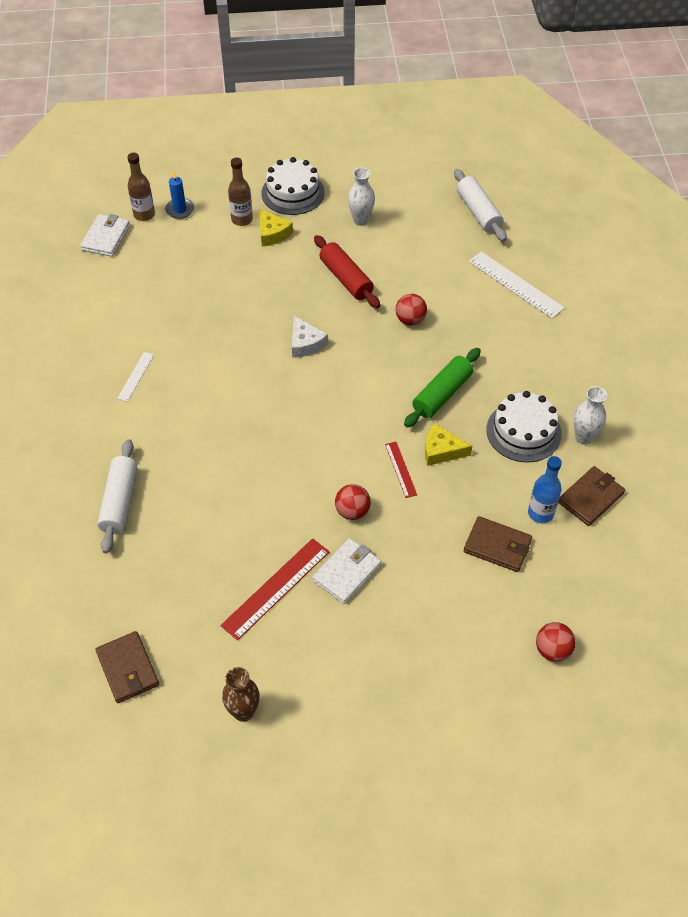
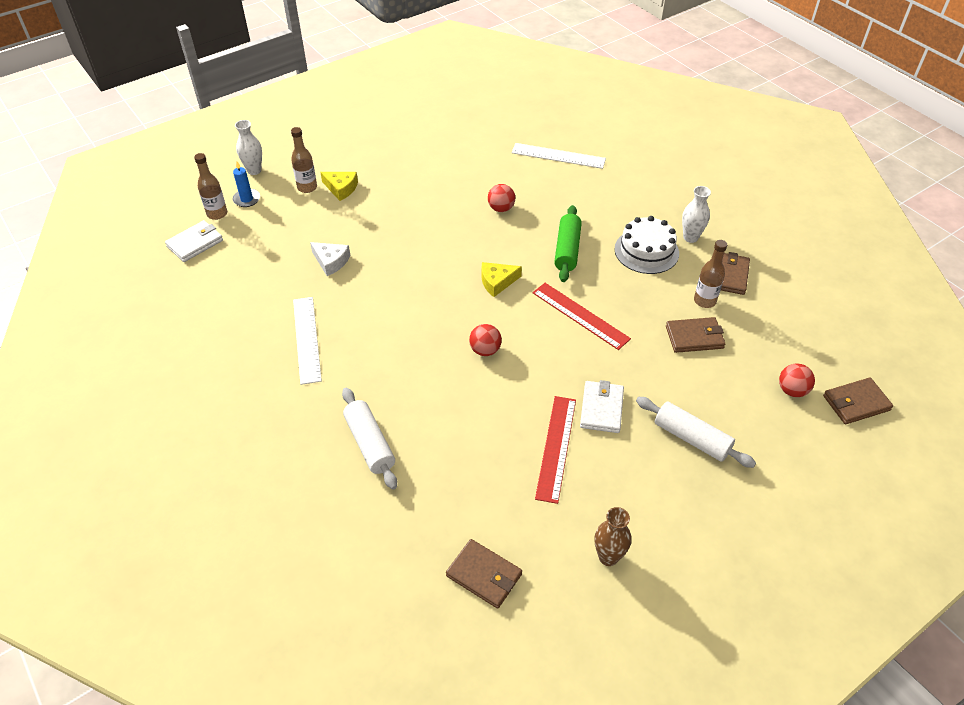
camera: 30 degrees left, 5 degrees down
white wallet [80,214,130,257] -> white wallet turned 60 degrees clockwise [165,220,223,262]
white ruler [117,352,154,402] -> white ruler [293,297,322,385], size x1.83
white cake [261,157,325,215] -> none
white cheese [292,316,328,358] -> white cheese moved to [310,242,350,276]
red rolling pin [314,235,380,308] -> none
red ball [335,484,371,520] -> red ball moved to [469,324,502,356]
white vase [348,168,375,226] -> white vase moved to [235,120,262,175]
red ruler [385,442,417,498] -> red ruler [533,283,631,350], size x1.83
yellow cheese [425,423,472,466] -> yellow cheese moved to [482,262,522,297]
white rolling pin [454,169,507,242] -> white rolling pin moved to [636,397,756,468]
blue bottle [528,456,562,523] -> brown bottle [694,240,727,308]
none -> brown wallet [823,377,893,424]

